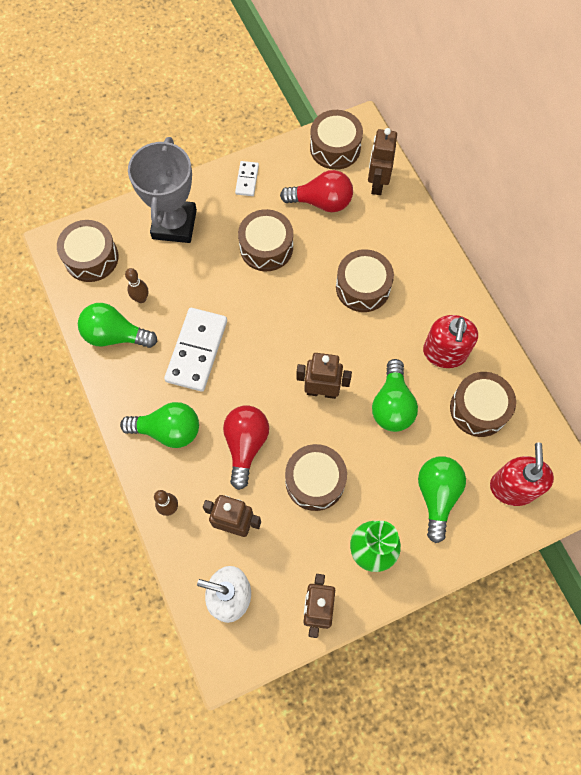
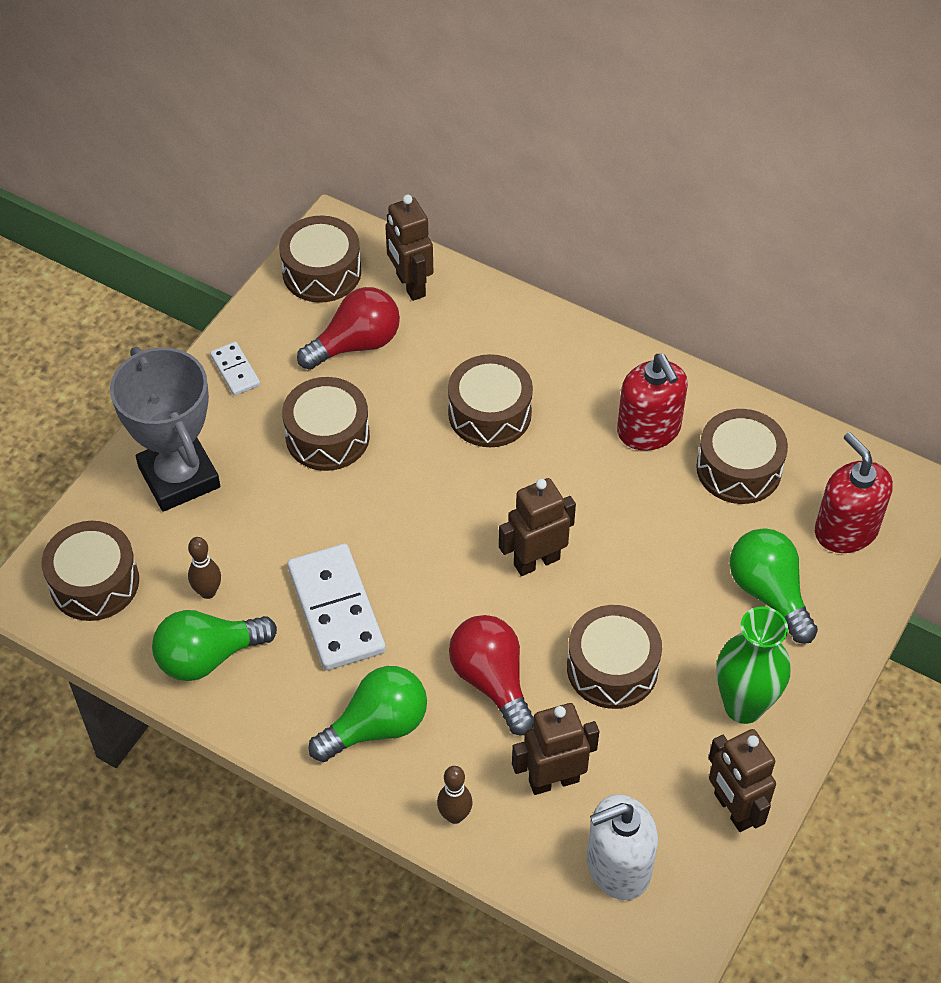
camera: 35 degrees left, 15 degrees down
green light bulb [372,359,418,432] -> none

